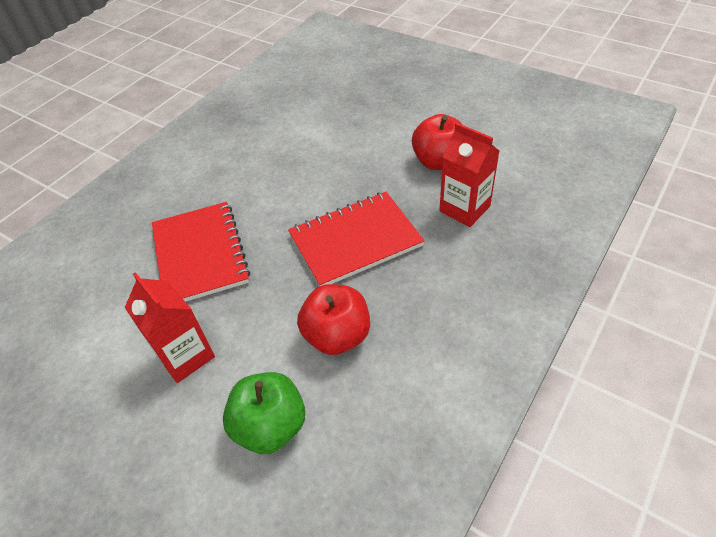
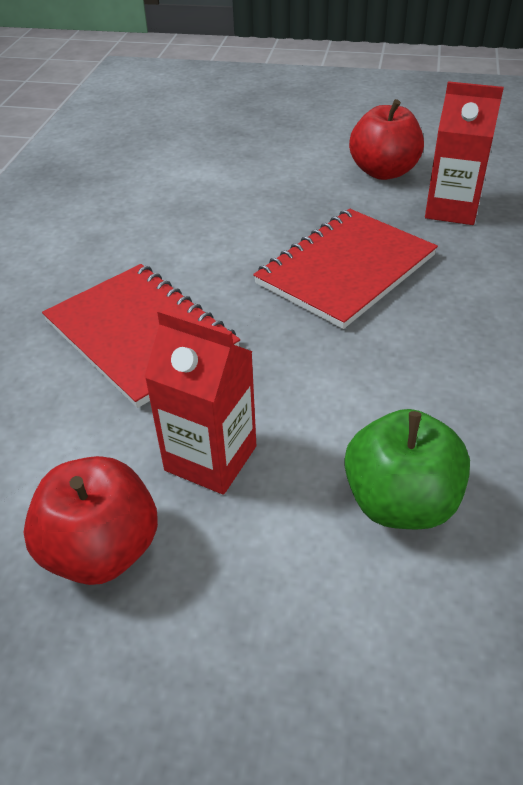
camera: 25 degrees left, 5 degrees down
red apple [297,284,370,355] -> red apple moved to [24,456,158,585]

